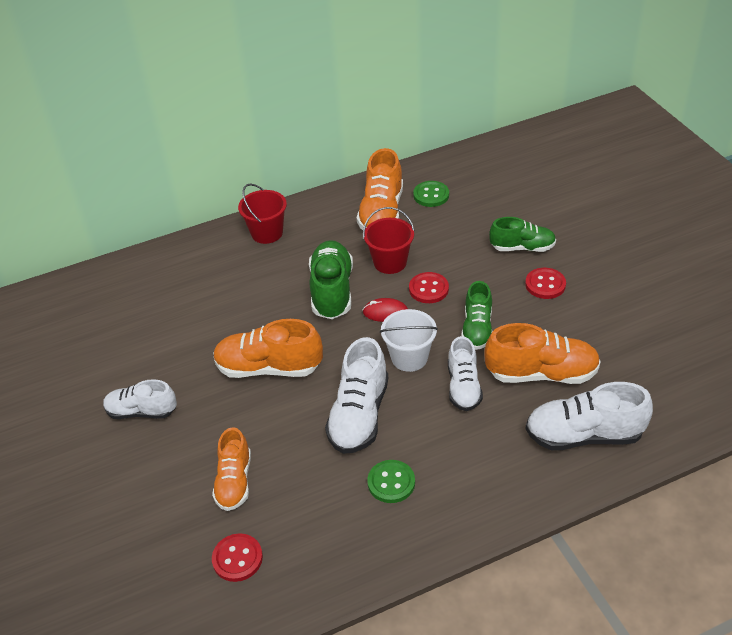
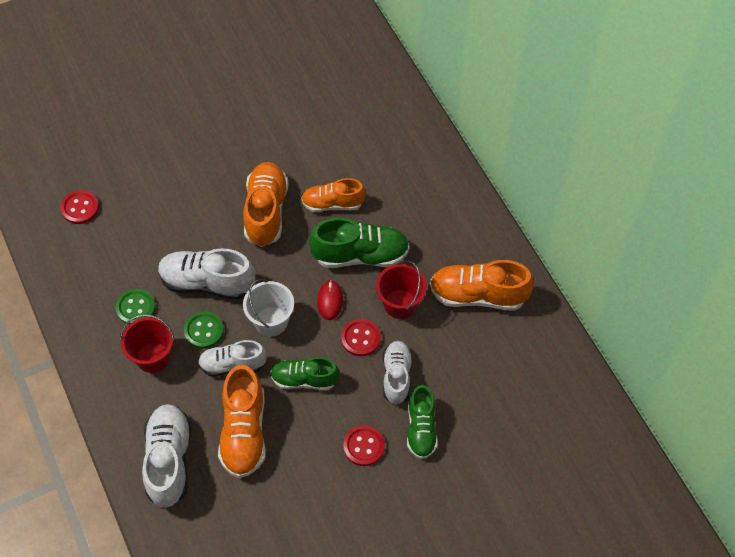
camera: 85 degrees right, 15 degrees up
white shoe [103,379,177,419] -> white shoe moved to [383,341,412,404]
orange shoe [212,427,251,511] -> orange shoe moved to [301,178,366,212]
red bucket [238,184,287,244] -> red bucket moved to [120,314,174,373]
green button [413,181,449,207] -> green button moved to [184,311,224,349]

